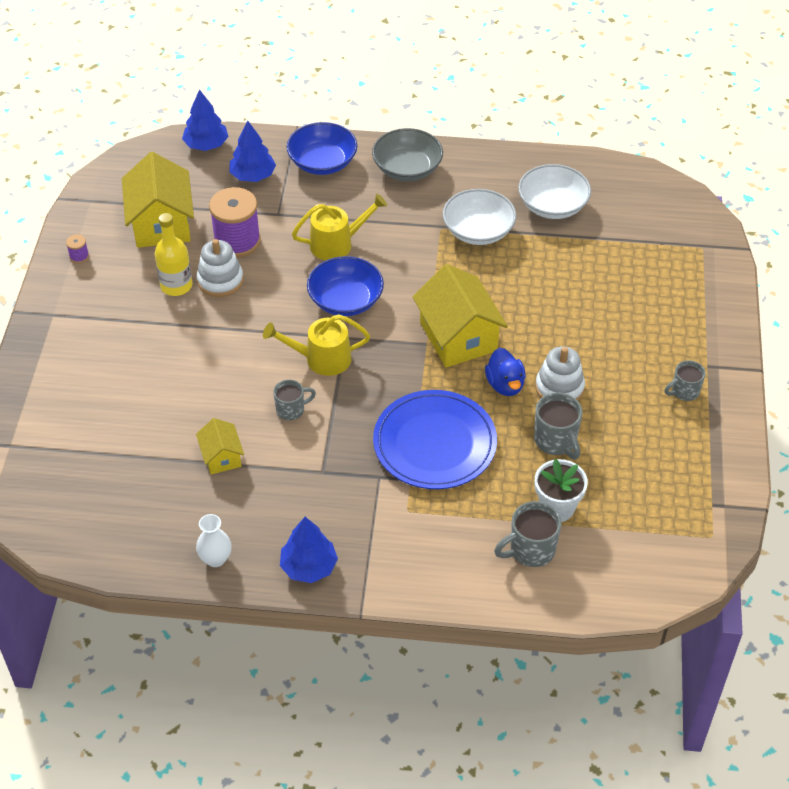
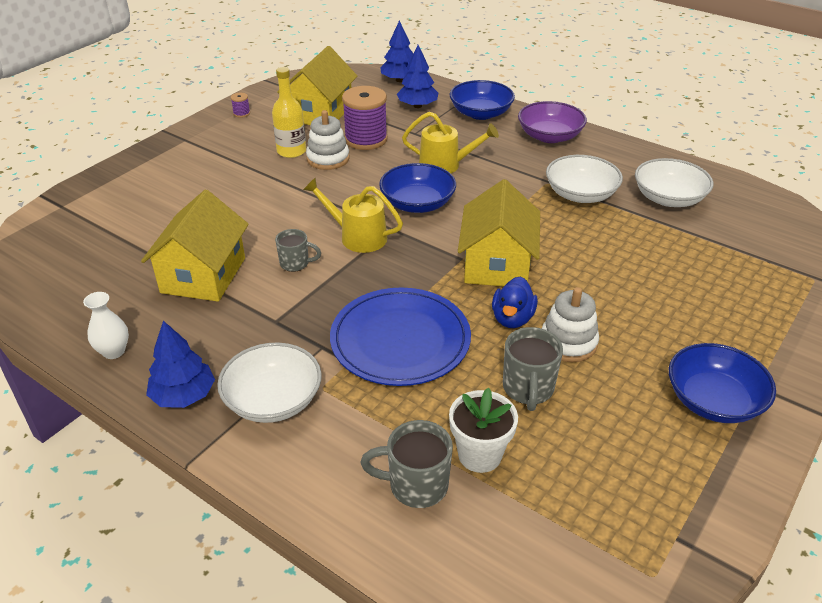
camera: 30 degrees right, 10 degrees down
yellow house [196,418,244,474] -> yellow house [141,190,249,302], size x1.92
grey bowl [372,128,443,181] -> purple bowl [518,101,587,143]
grey mug [664,360,706,401] -> blue bowl [669,343,776,423]
none -> white bowl [217,343,322,423]

